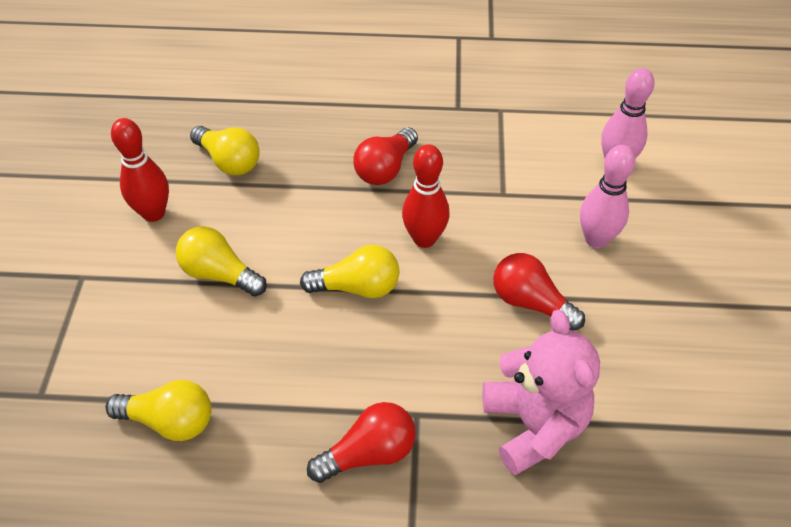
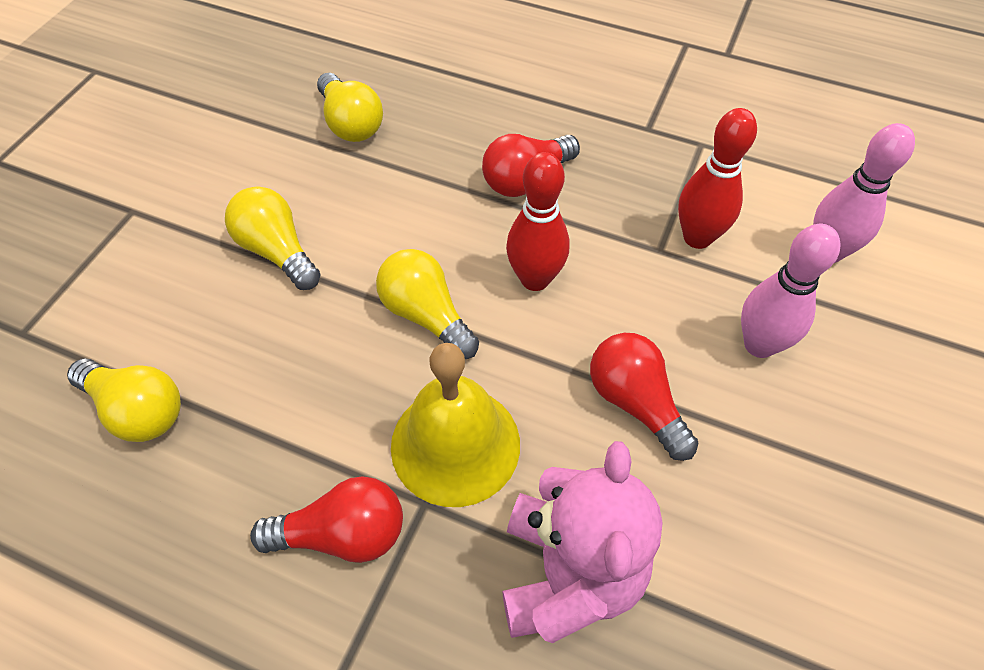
camera: 20 degrees right, 5 degrees up
red bowling pin [111,118,169,222] -> red bowling pin moved to [678,108,757,249]
yellow light bulb [300,245,399,298] -> yellow light bulb turned 150 degrees counterclockwise [376,249,479,359]
none -> yellow bell [391,343,520,507]

